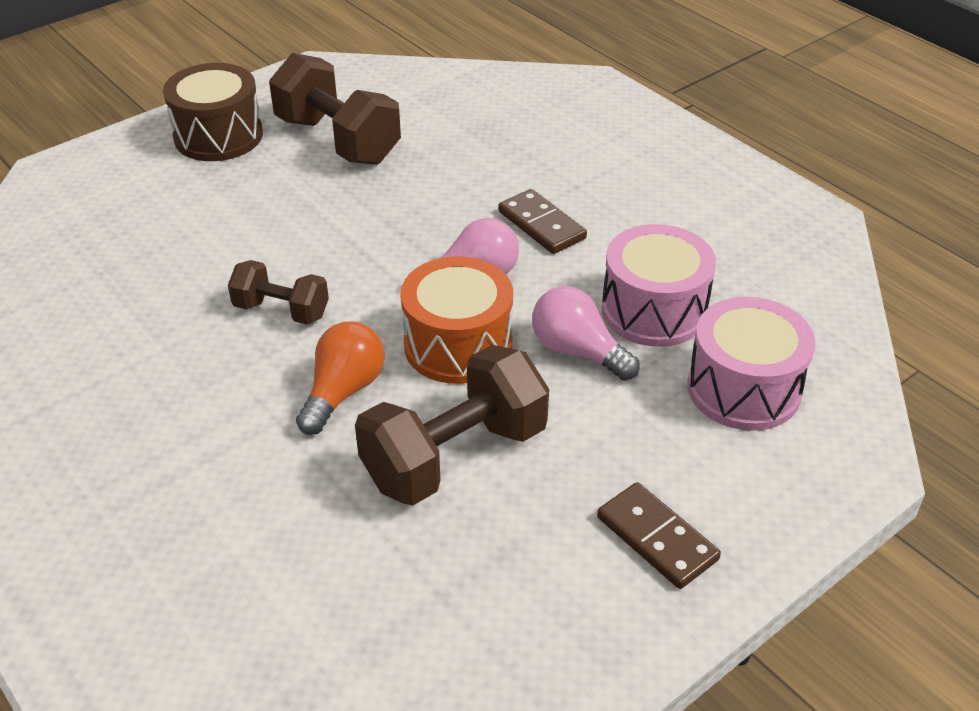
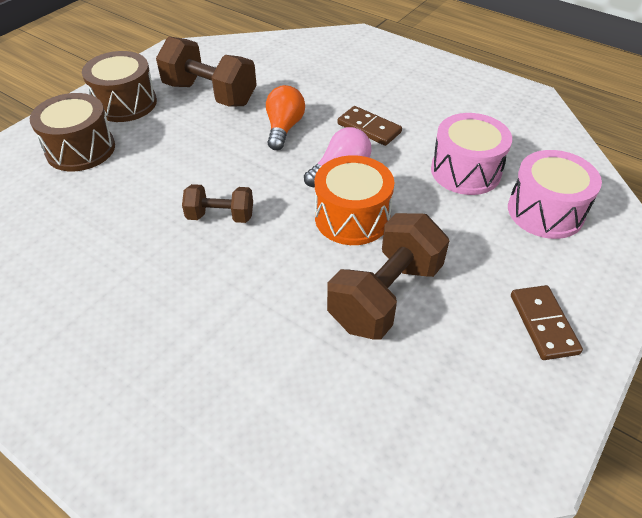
camera: 15 degrees left, 5 degrees up
orange light bulb [296,321,385,435] -> orange light bulb moved to [266,85,305,150]
pink light bulb [532,286,640,381] -> none
brown domino [597,482,721,589] -> brown domino turned 45 degrees clockwise [511,285,583,360]
none -> brown drum [30,93,115,171]

